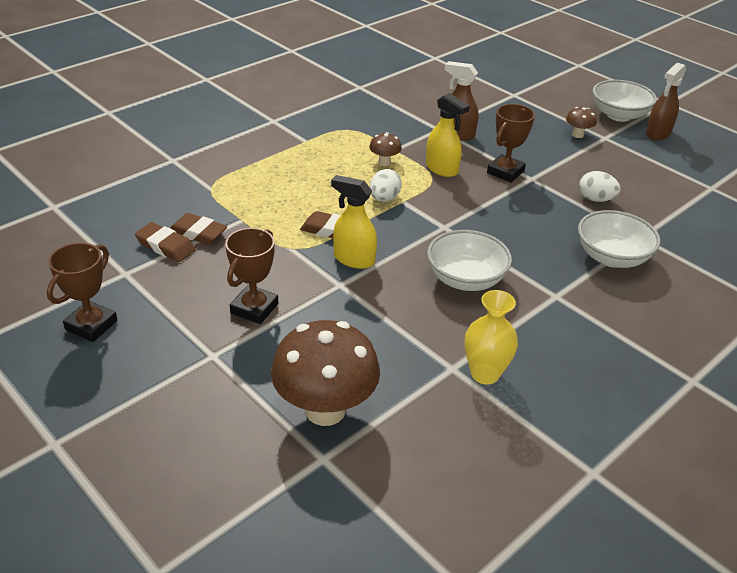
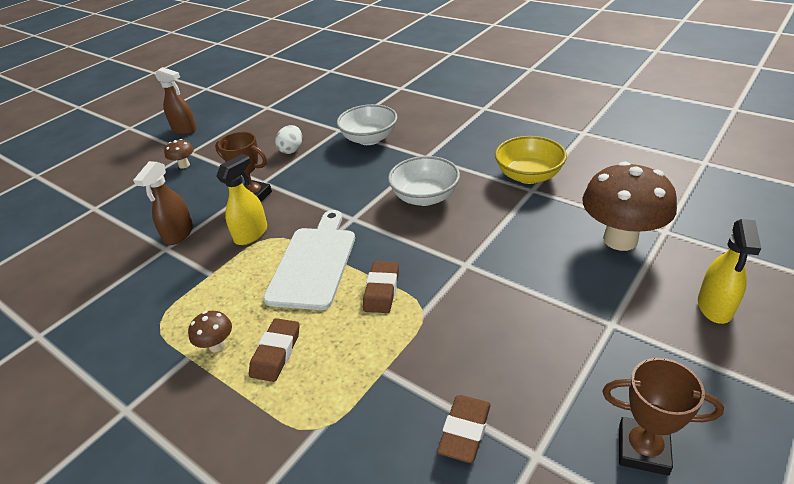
camera: 95 degrees left, 0 degrees up
brown eraser [170,213,227,245] -> brown eraser moved to [249,318,300,382]
brown trophy [225,228,278,324] -> none
yellow spray bottle [331,175,377,269] -> yellow spray bottle moved to [698,219,761,324]
brown mushroom [369,132,402,166] -> brown mushroom moved to [188,311,232,352]
white egg [370,169,402,202] -> white cutting board [263,210,355,310]
yellow vase [465,290,518,384] -> yellow bowl [495,136,567,184]
white bowl [592,80,657,122] -> none

